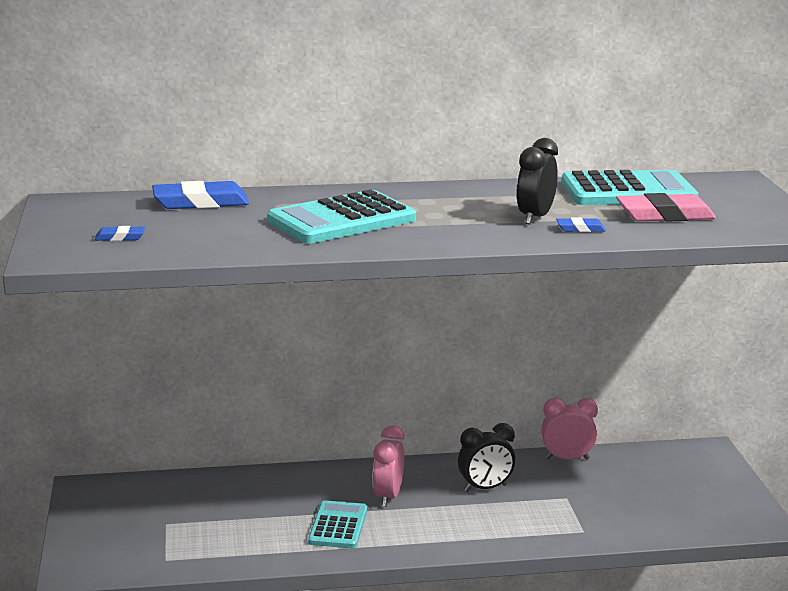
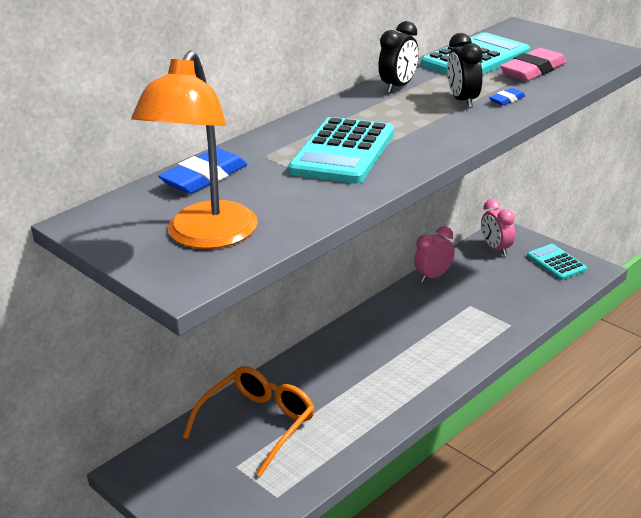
camera: 35 degrees left, 10 degrees up
blue eraser [95,226,145,241] -> orange lamp [131,51,258,249]
turquoise calculator [308,500,367,548] -> turquoise calculator moved to [527,244,587,280]
pink clock [372,426,404,507] -> pink clock moved to [481,199,515,256]
black clock [458,423,515,492] -> black clock moved to [378,21,419,93]
none -> orange glasses [183,366,314,476]

